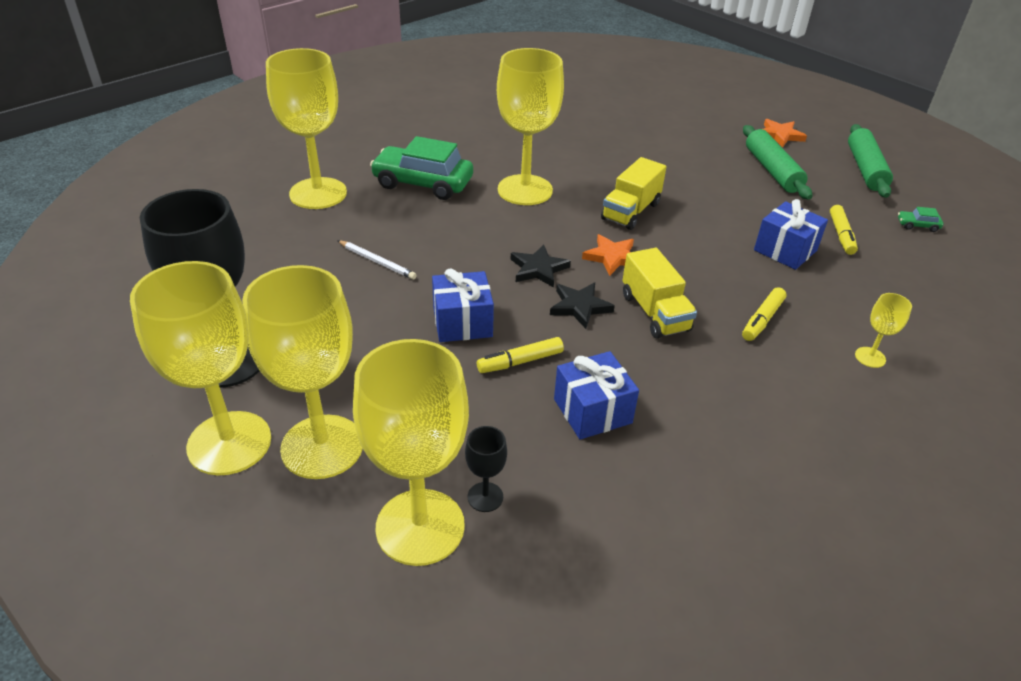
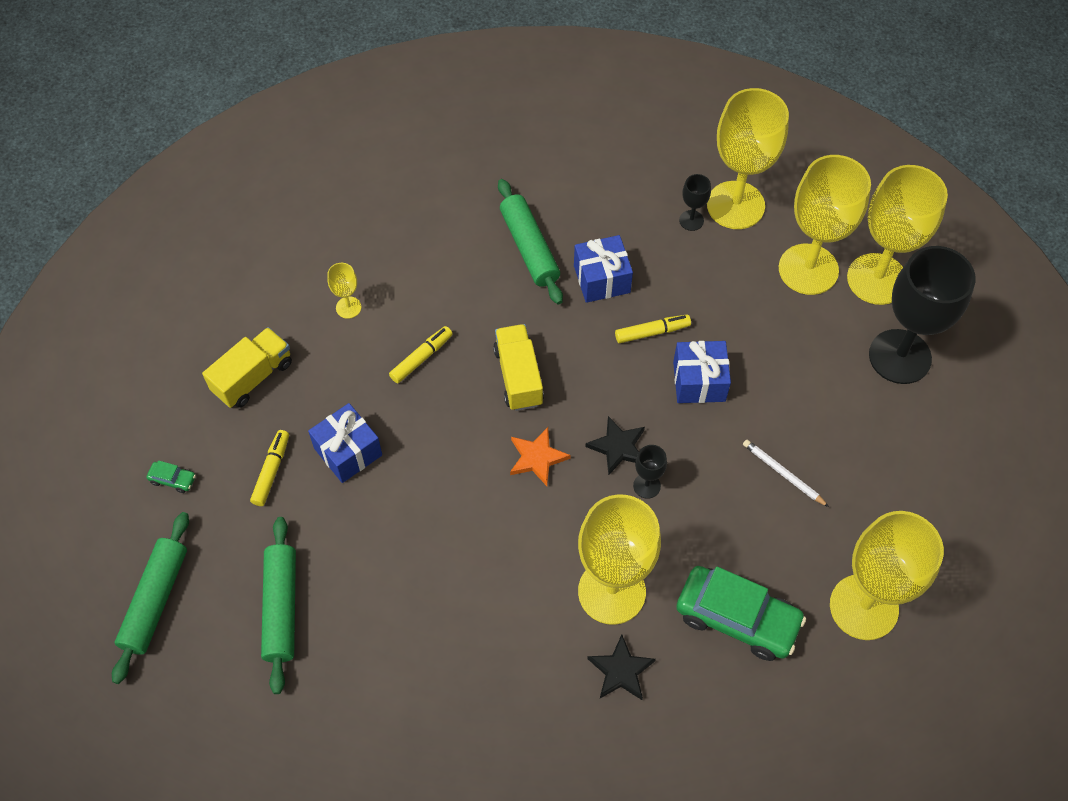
camera: 170 degrees left, 20 degrees up
black star [550,283,615,329] -> black star moved to [587,635,656,700]
yellow truck [601,157,666,230] -> yellow truck moved to [202,327,292,408]
orange star [763,119,807,147] -> none
none -> green rolling pin [498,179,563,305]
none -> black goblet [633,445,667,499]

